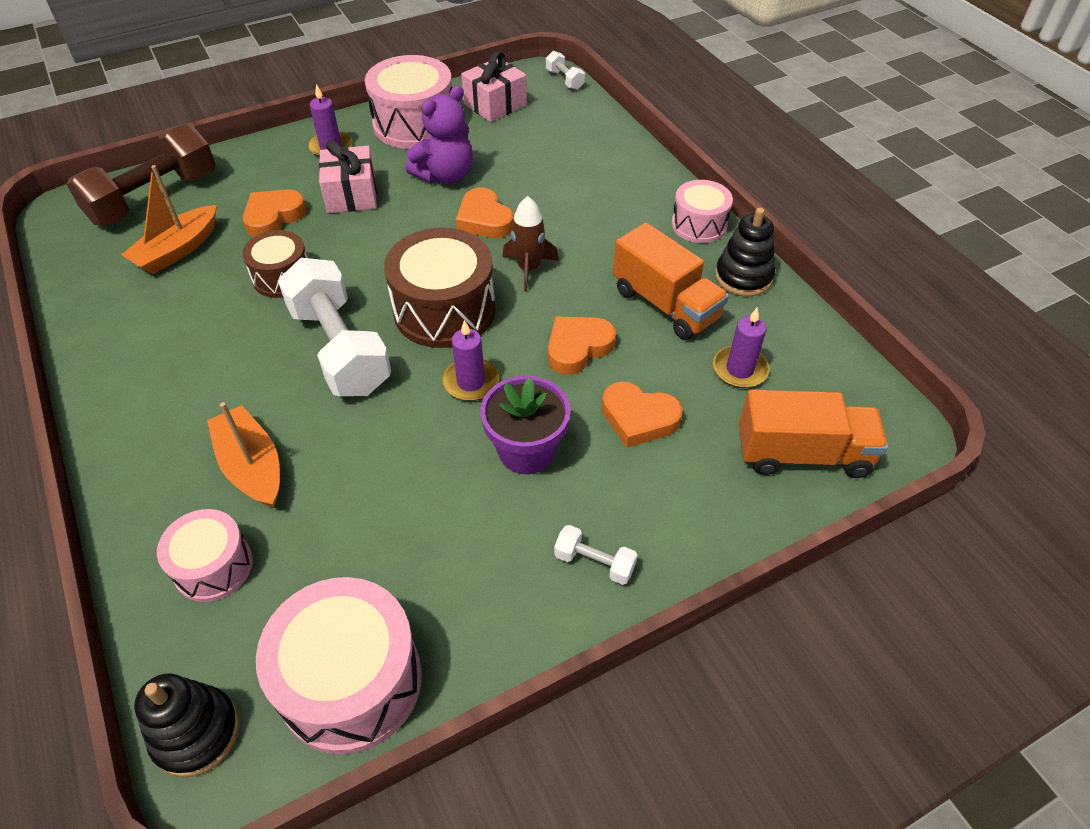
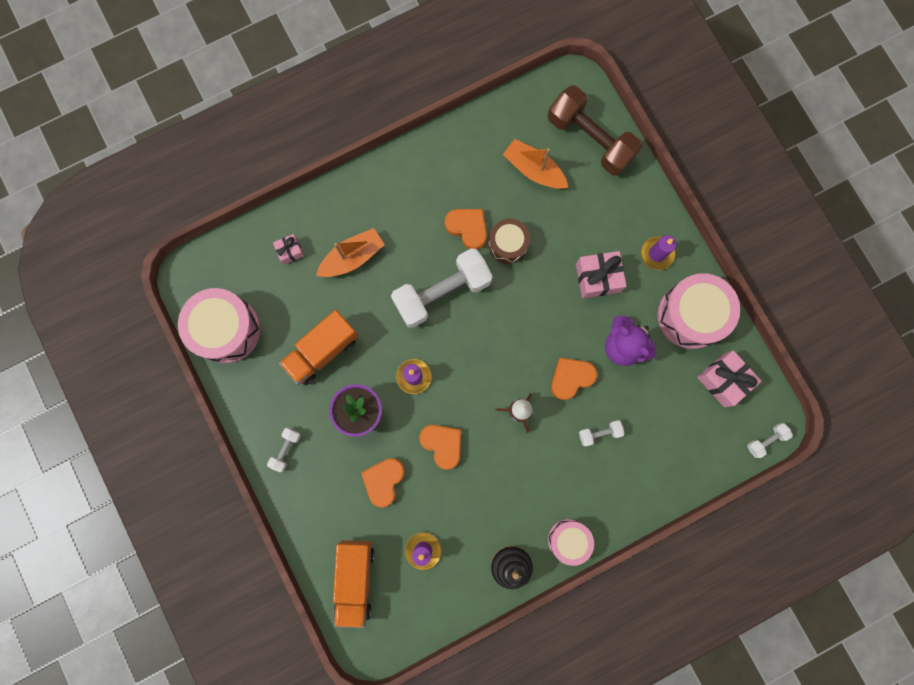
camera: 90 degrees right, 30 degrees up
black stacking toy [134,673,240,777] -> none
pink drum [157,509,253,602] -> pink gift [273,234,304,264]
orange heart [243,189,307,237] -> orange heart moved to [445,209,487,250]
brown drum [384,228,496,348] -> none
orange truck [613,222,729,340] -> orange truck moved to [279,310,359,385]
none -> white dumbbell [579,420,625,446]

